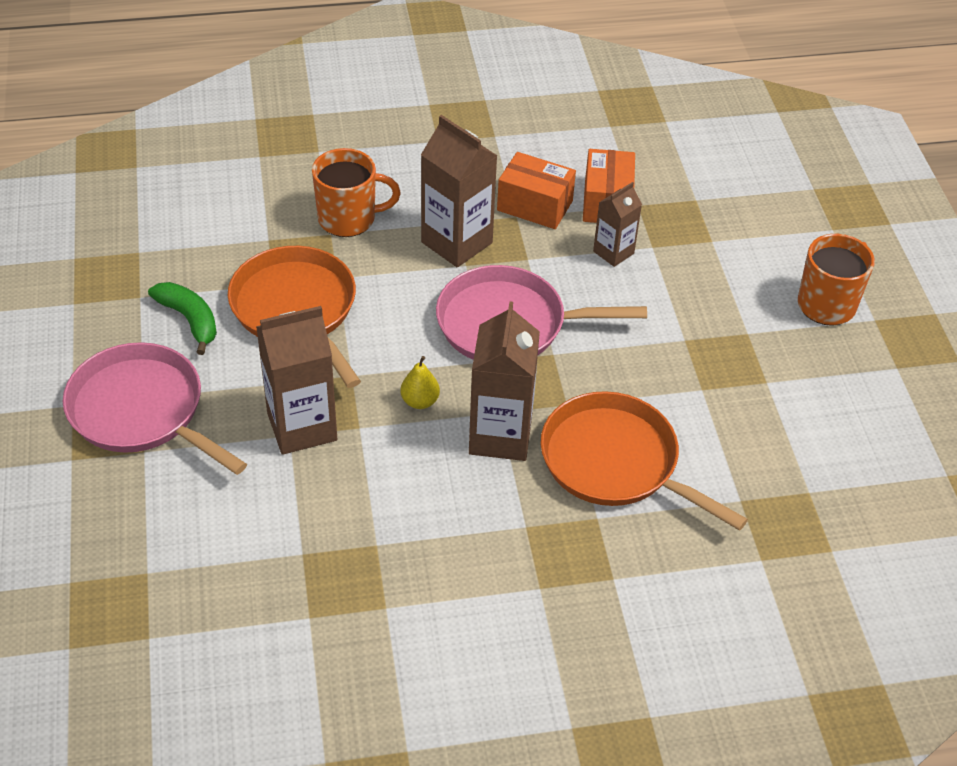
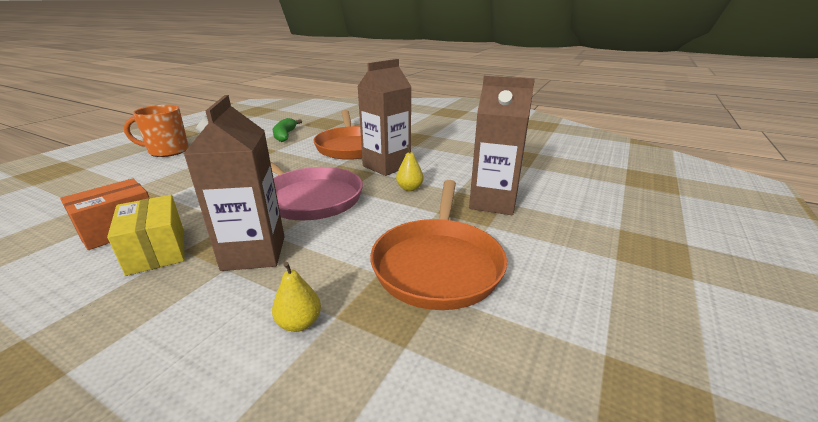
camera: 140 degrees left, 20 degrees down
pink pan [63,342,247,475] -> none
green banana [148,282,217,355] -> green banana moved to [273,118,302,142]
orange mug [312,148,401,237] -> yellow pear [272,262,321,332]
orange box [497,152,576,229] -> yellow box [107,195,185,276]
brown carton [593,182,642,267] -> none

